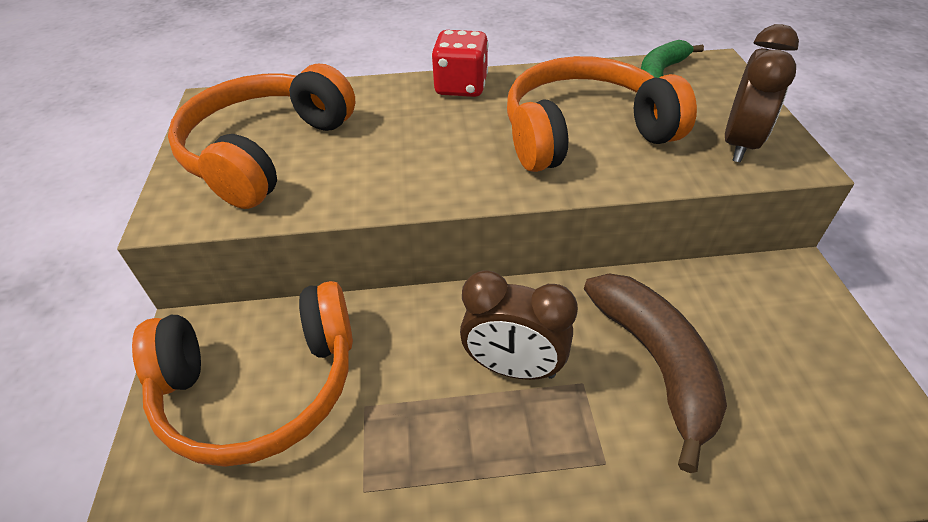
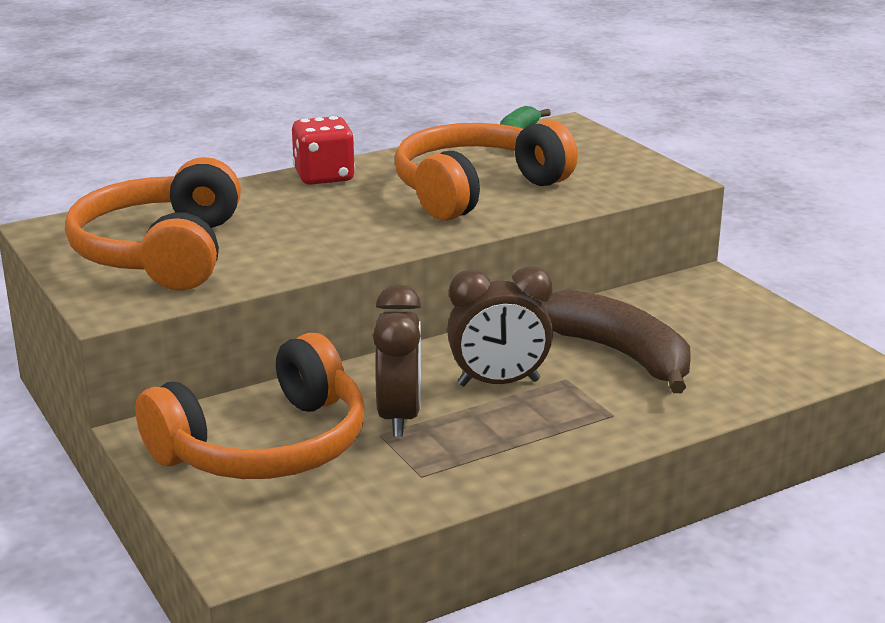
camera: 25 degrees left, 20 degrees down
brown clock [725,24,799,163] -> brown clock moved to [373,284,421,437]

